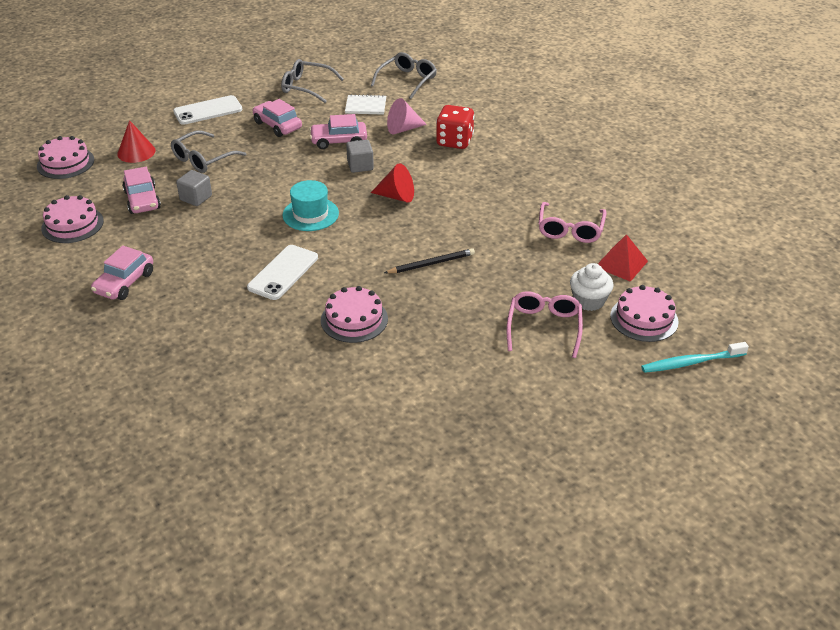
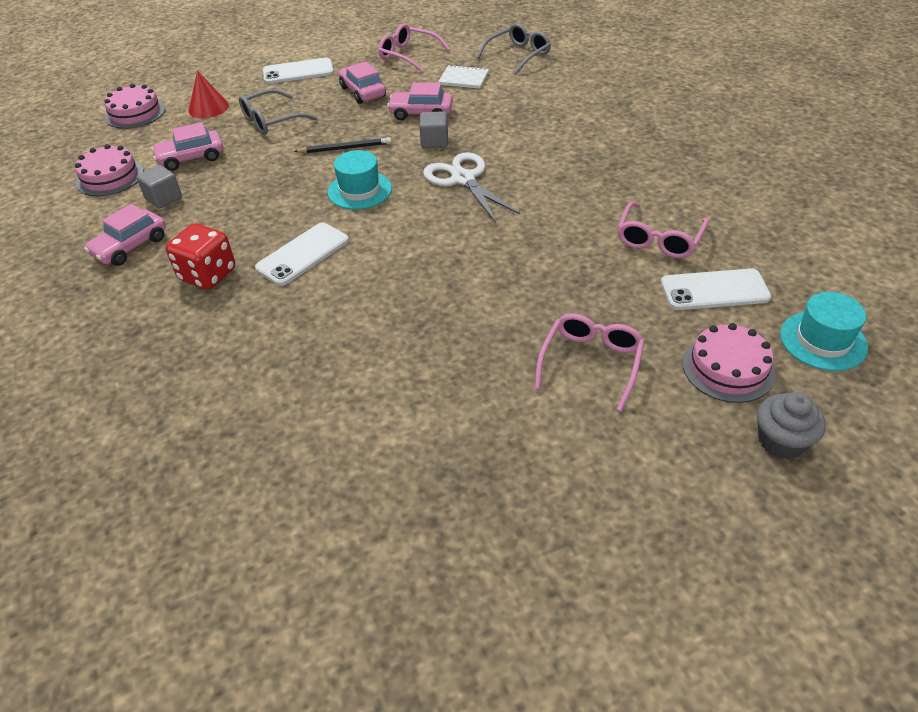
camera: 15 degrees right, 5 degrees up
pink car [122,167,161,214] -> pink car turned 75 degrees clockwise [151,122,223,171]
grey cube [176,170,212,206] -> grey cube moved to [136,165,182,209]
grey glasses [281,59,344,103] -> pink glasses [378,23,450,72]
pink cake [321,286,388,343] -> none
red cone [371,163,414,203] -> white scissors [423,152,520,223]
black pencil [384,248,475,273] -> black pencil moved to [294,137,392,153]
pink cone [387,98,427,135] -> none
red dice [436,105,475,149] -> red dice moved to [166,223,235,290]
white cupcake [570,263,613,311] -> none
red pyramid [598,234,648,282] -> white phone [661,268,771,310]
turquoise toothbrush [641,342,749,373] -> grey cupcake [757,392,826,459]
none -> turquoise hat [780,292,868,371]

